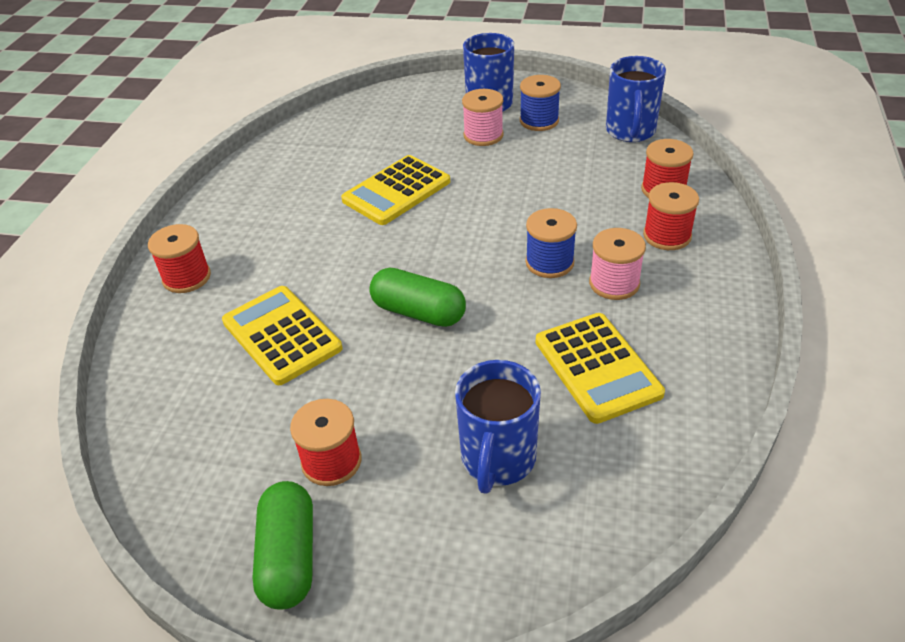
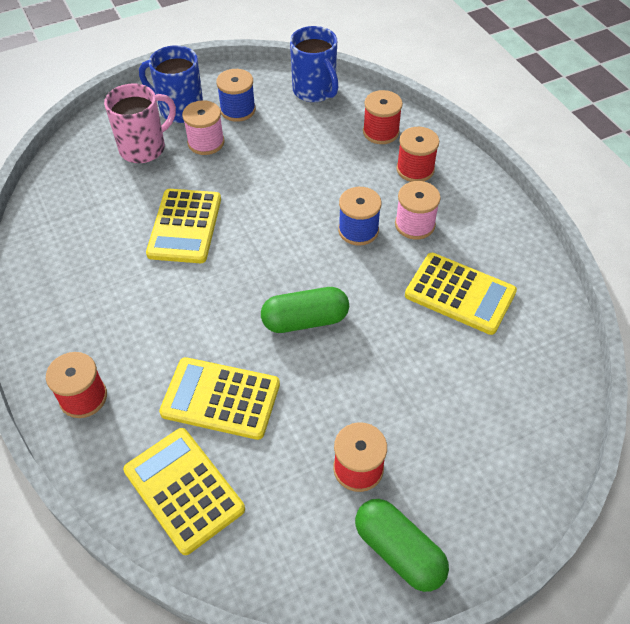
camera: 40 degrees left, 10 degrees up
blue mug [455,360,541,494] -> none
none -> pink mug [104,83,176,163]
none -> yellow calculator [123,428,245,555]

